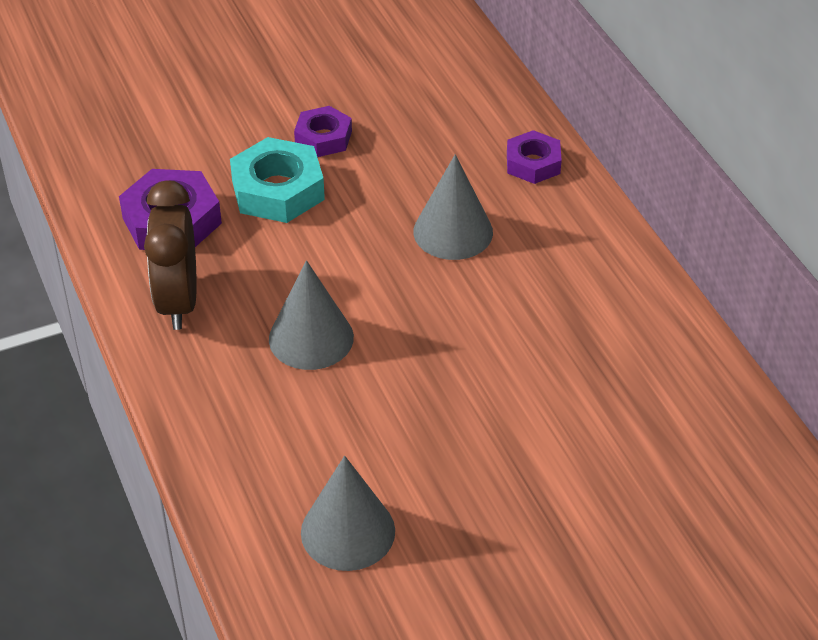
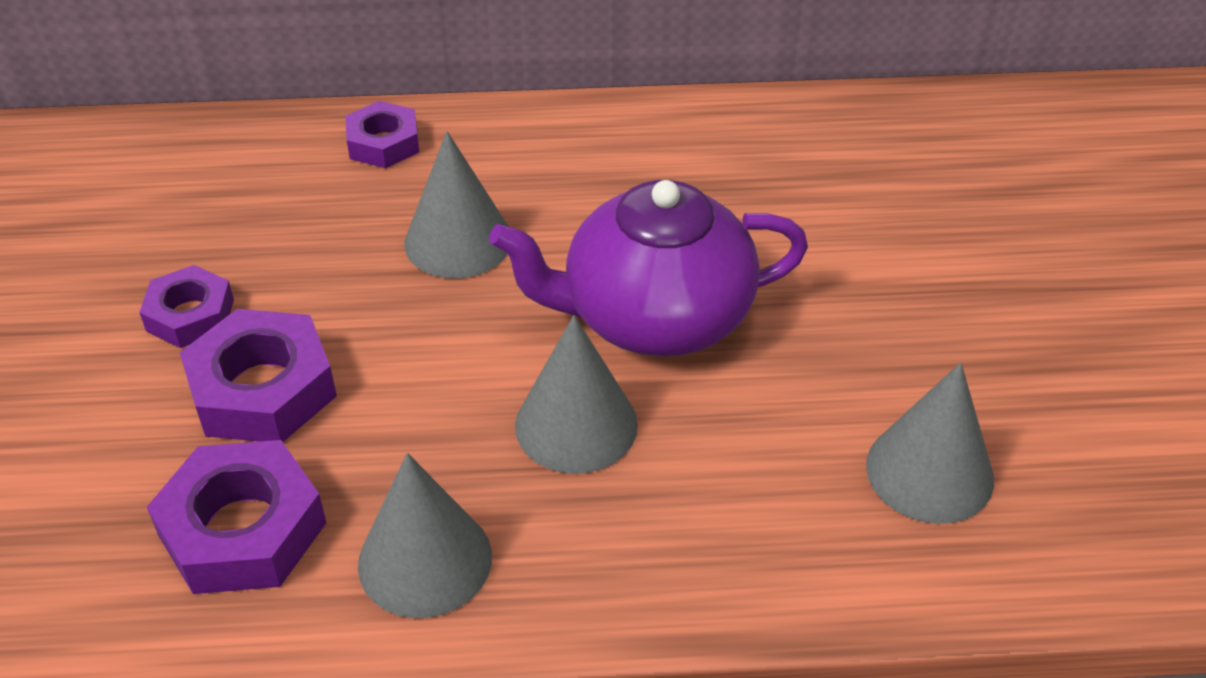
camera: 70 degrees left, 0 degrees up
brown clock [144,180,197,330] -> grey cone [358,453,492,618]
turquoise nut [230,137,325,223] -> purple nut [180,309,337,442]
none -> purple teapot [489,180,808,356]

